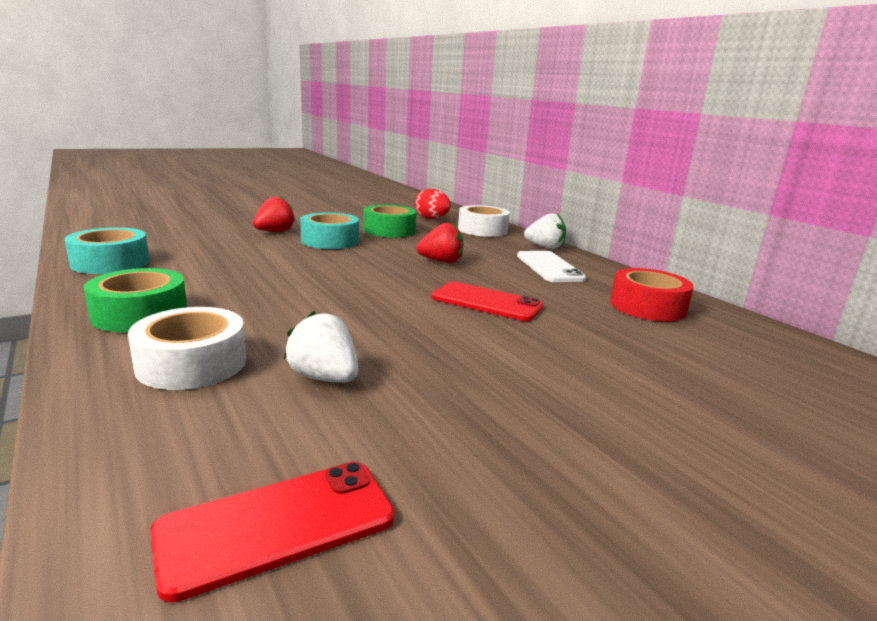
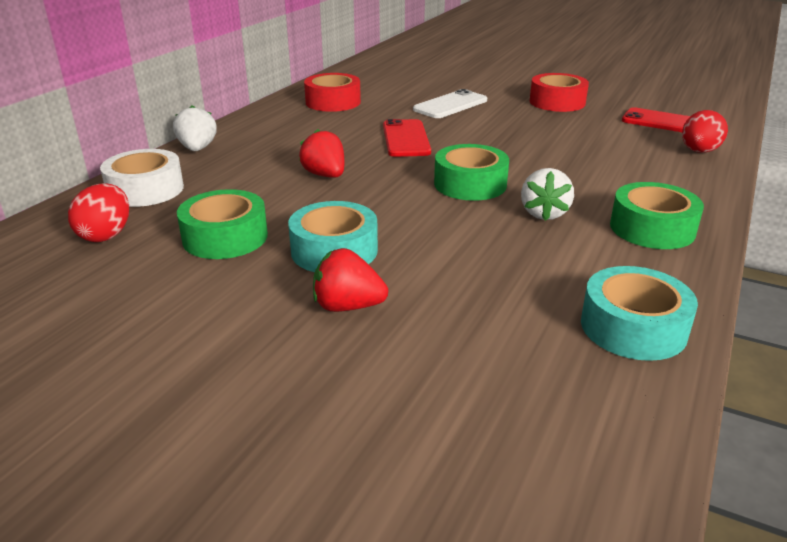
camera: 120 degrees left, 10 degrees up
white tape [128,307,246,390] -> none
white strawberry [284,311,358,383] -> white strawberry moved to [521,168,574,221]
white phone [517,251,586,282] -> white phone moved to [413,89,487,118]
none -> green tape [434,144,509,201]
none -> red tape [530,73,589,112]
none -> red egg [682,110,728,153]

